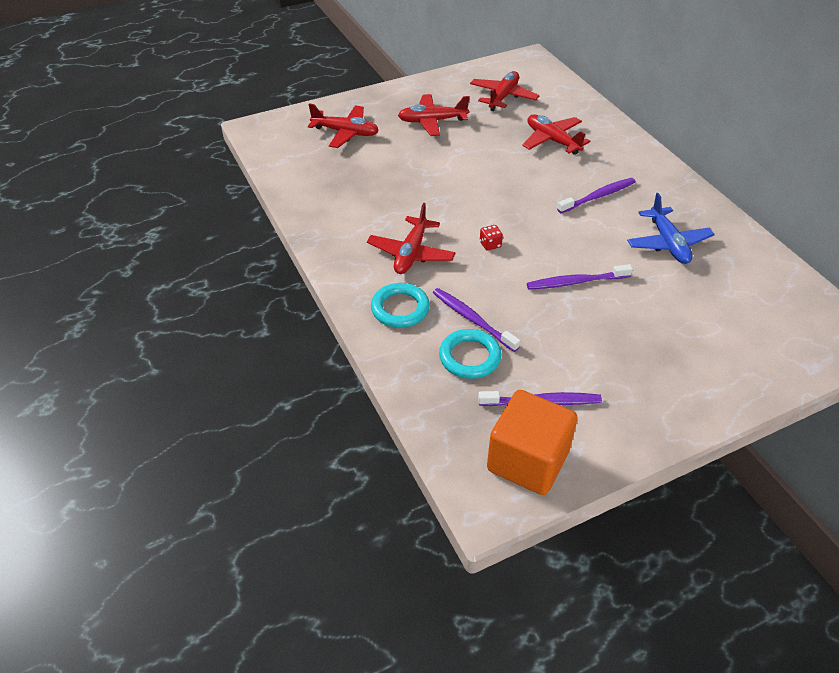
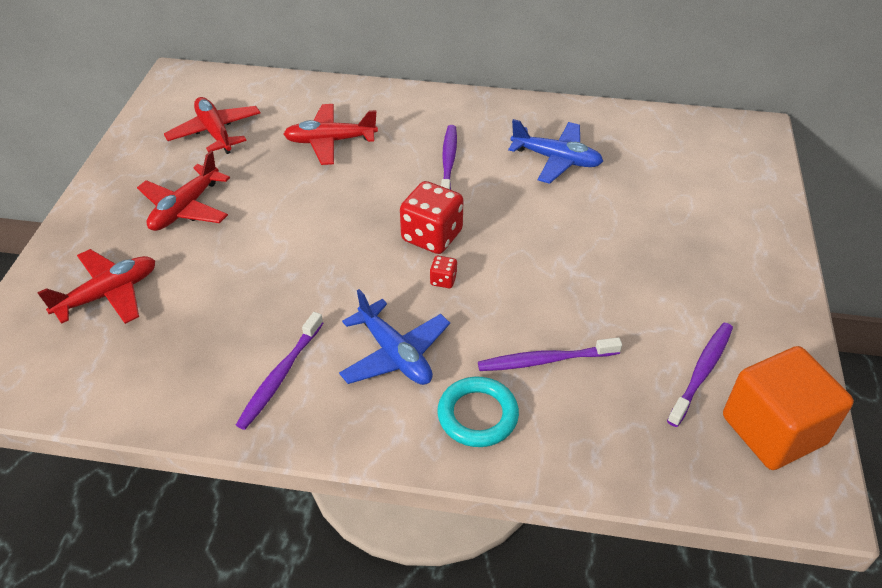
camera: 55 degrees left, 0 degrees up
red plane [367,203,456,274] -> blue plane [339,289,450,385]
turquoise ring [439,329,502,379] -> none
purple toothbrush [527,264,633,289] -> purple toothbrush moved to [236,312,323,430]
none -> red dice [400,181,464,254]

